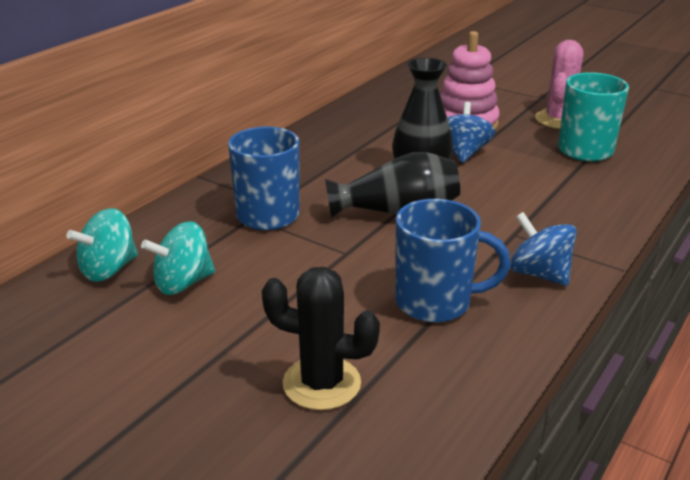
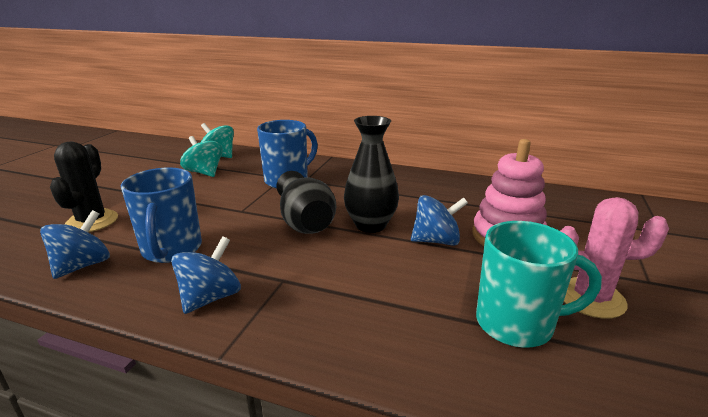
camera: 75 degrees right, 5 degrees down
none -> blue spinning top [40,210,110,279]

